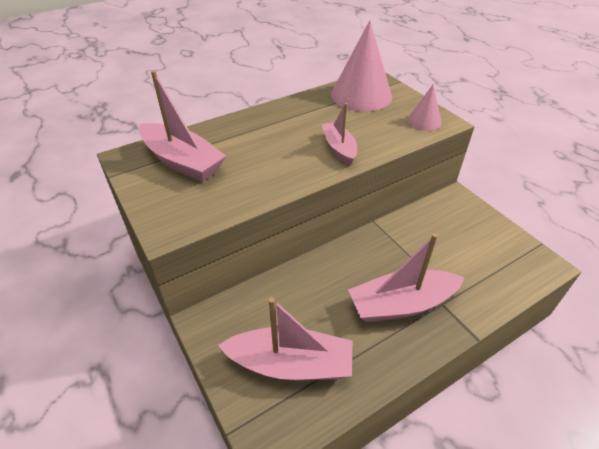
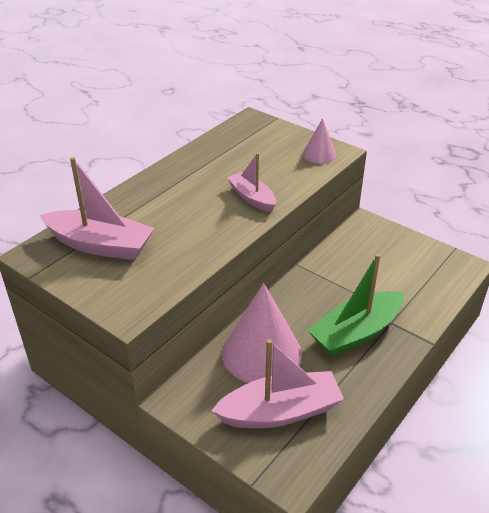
camera: 20 degrees left, 5 degrees down
pink cone [331,20,392,111] -> pink cone moved to [222,283,302,383]
pink boat [348,233,464,322] -> green boat [308,254,404,357]

